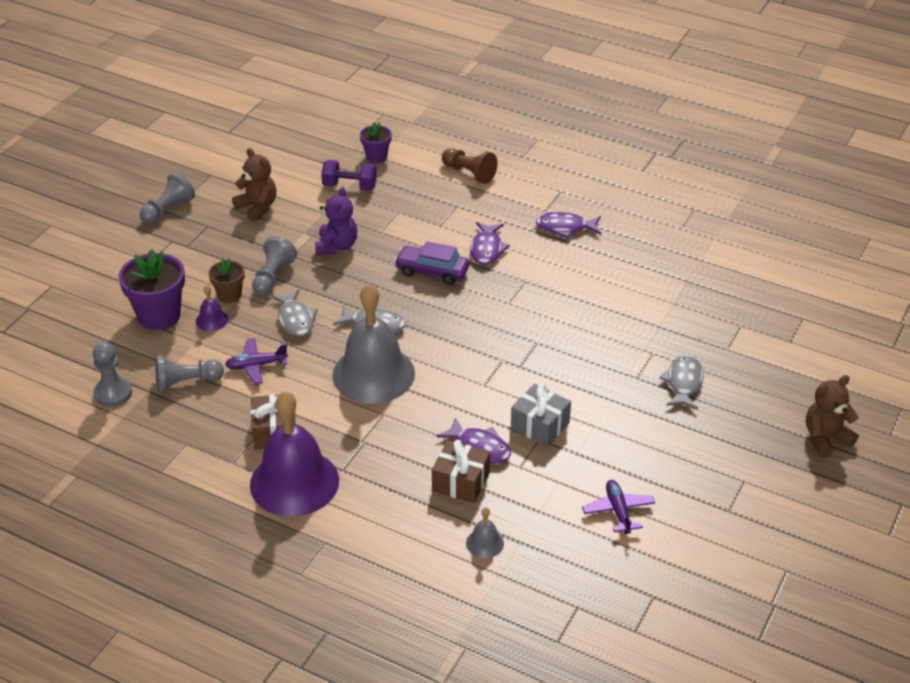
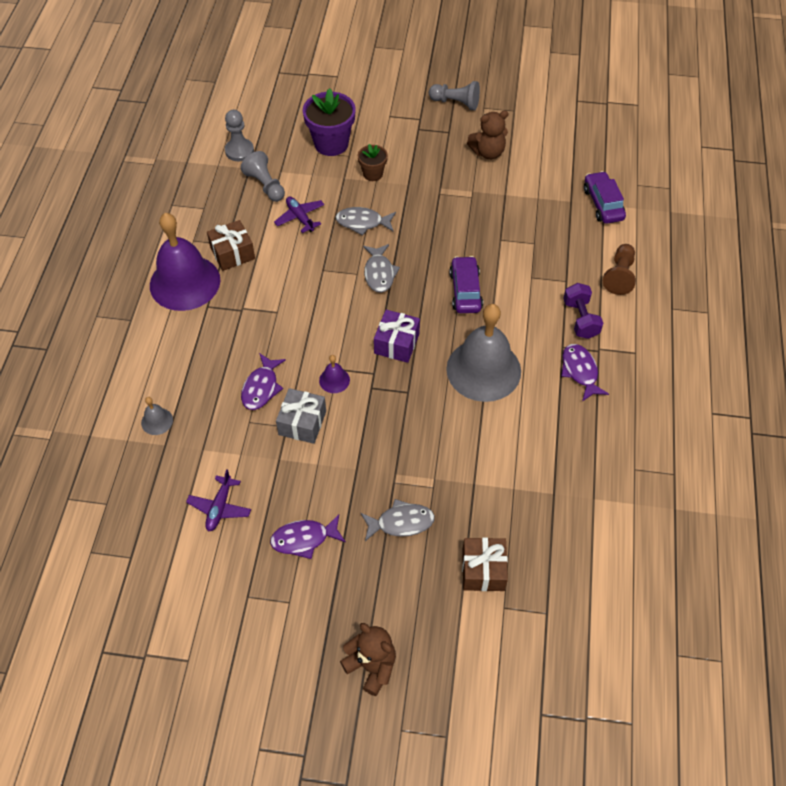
camera: 70 degrees right, 15 degrees up
purple bell [196,285,228,331] -> purple bell moved to [319,355,350,393]
brown teddy bear [232,148,276,222] -> brown teddy bear turned 45 degrees clockwise [467,111,508,160]
grey pawn [252,236,297,295] -> none
grey fish [271,289,318,337] -> grey fish turned 45 degrees clockwise [335,207,396,235]
purple teddy bear [315,187,357,255] -> none
purple dumbbell [321,160,377,190] -> purple dumbbell moved to [563,283,603,339]
grey bell [332,284,415,403] -> grey bell moved to [446,304,521,402]
purple flower pot [360,122,392,163] -> purple car [584,171,626,224]
brown gift [432,440,490,503] -> brown gift moved to [462,538,508,591]
purple fish [470,222,510,265] -> purple fish moved to [270,515,346,559]
purple plane [582,480,655,534] -> purple plane turned 135 degrees clockwise [186,469,251,532]
none -> purple gift [374,310,420,363]

